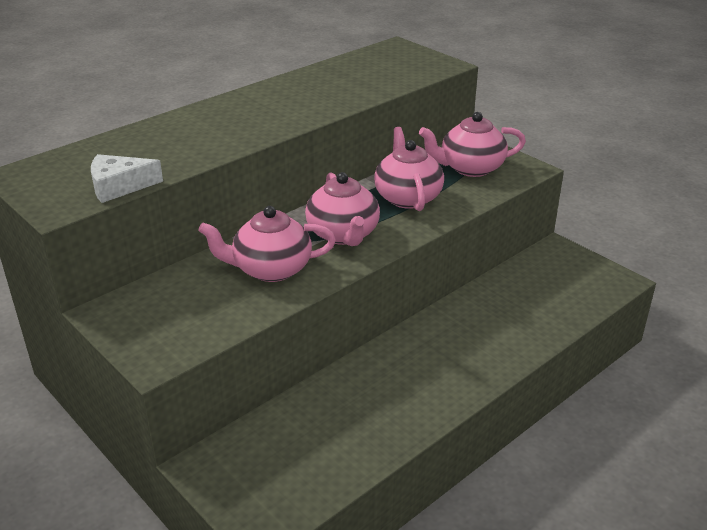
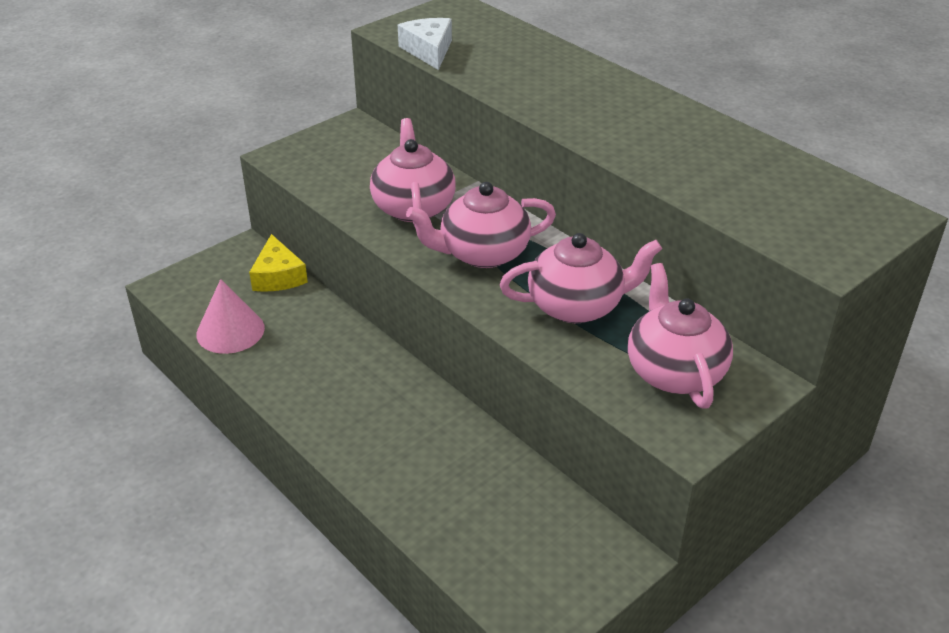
camera: 90 degrees right, 5 degrees up
none -> pink cone [196,279,265,354]
none -> yellow cheese [249,234,308,292]

